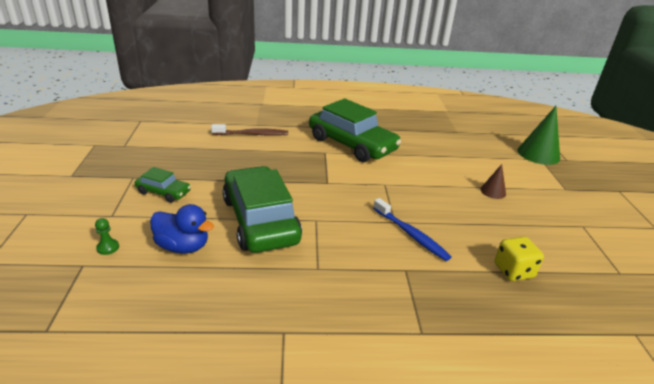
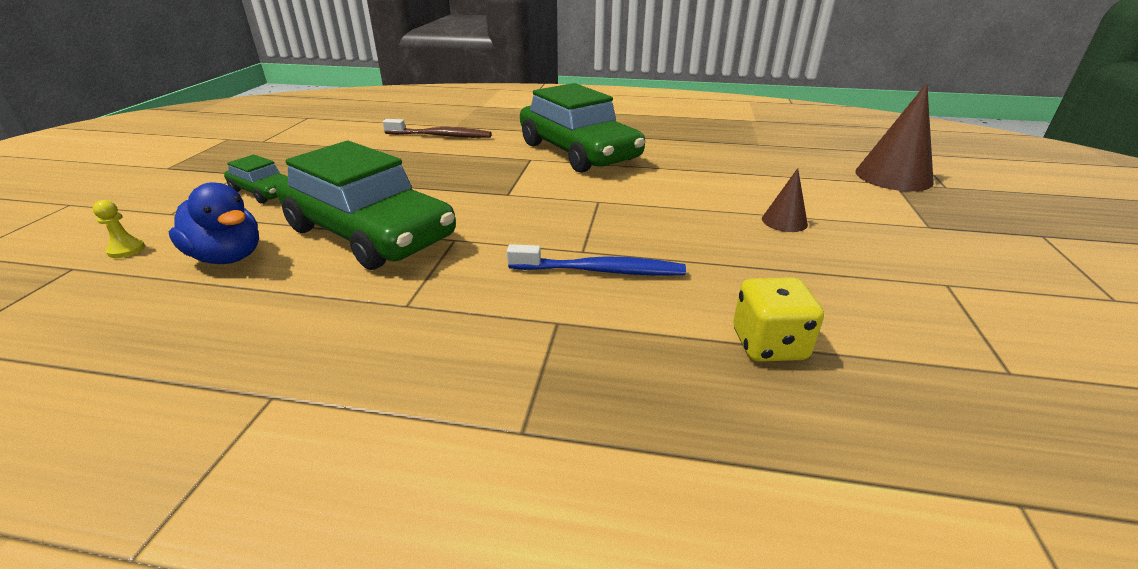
camera: 15 degrees right, 0 degrees up
green pawn [95,218,119,255] -> yellow pawn [93,200,145,258]
green car [223,166,302,253] -> green car turned 135 degrees clockwise [276,141,456,270]
blue toothbrush [373,198,451,261] -> blue toothbrush turned 60 degrees counterclockwise [507,244,686,276]
green cone [518,106,560,165] -> brown cone [855,83,934,191]

